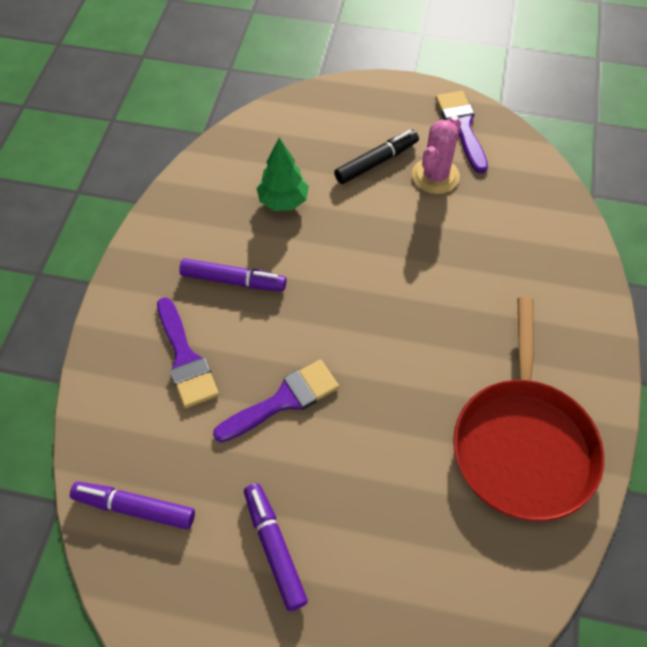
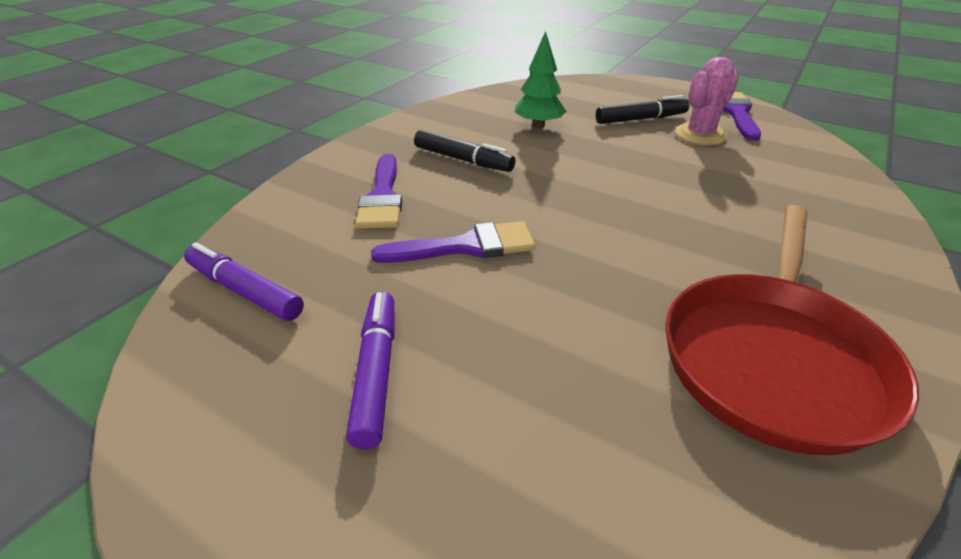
camera: 20 degrees right, 20 degrees down
purple marker [179,258,286,291] -> black marker [414,129,515,172]

